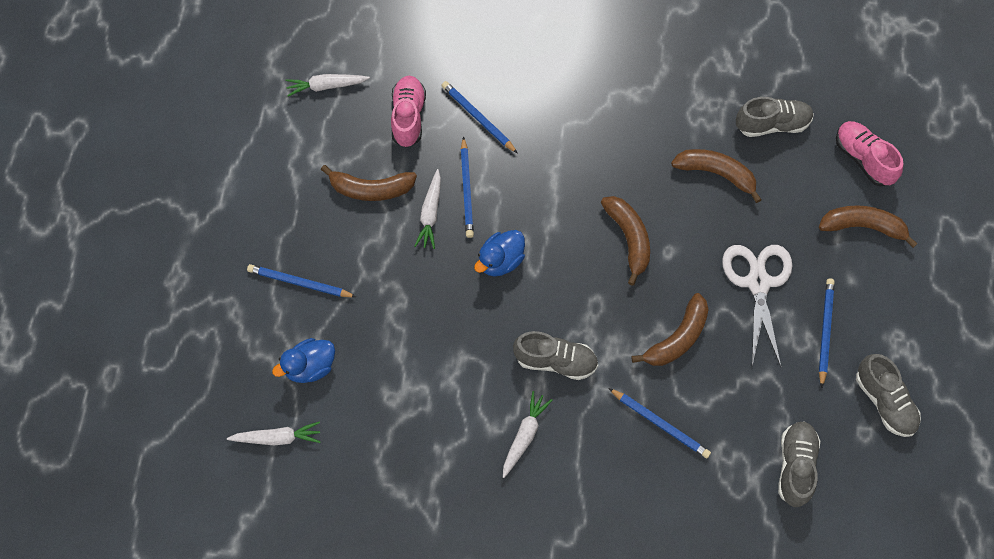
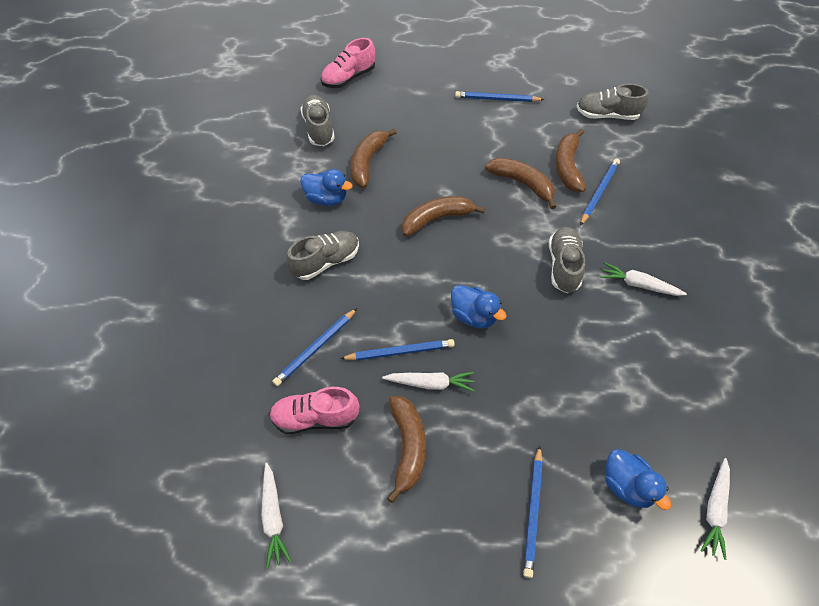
camera: 95 degrees left, 10 degrees down
white carrot [227,421,321,445] -> white carrot turned 150 degrees counterclockwise [700,458,730,560]
white scissors [722,245,792,367] -> none
brown banana [819,205,918,248] -> brown banana moved to [555,129,586,192]
grey shoe [856,354,921,437] -> grey shoe moved to [286,231,359,280]
none -> blue duck [300,169,353,206]

